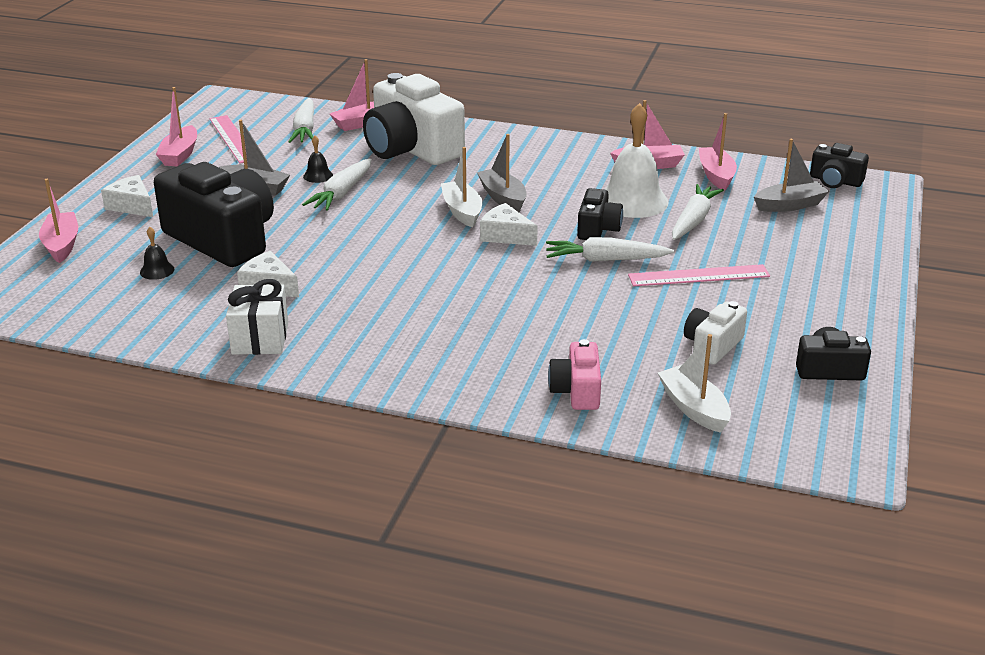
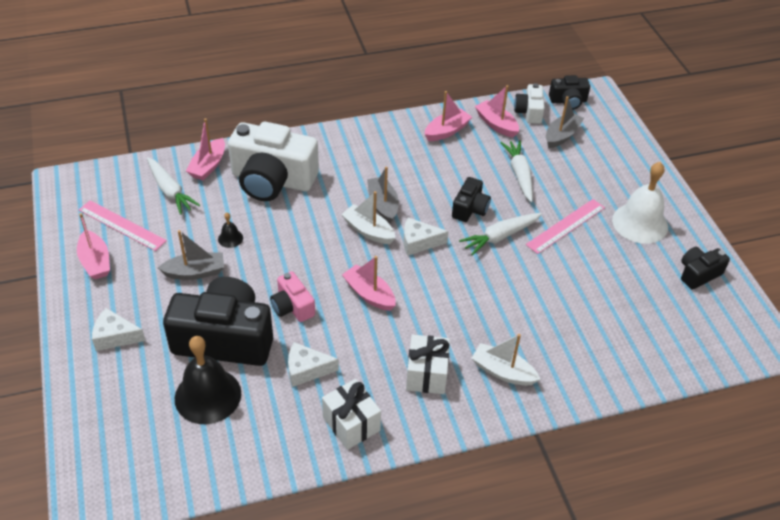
camera: 35 degrees left, 15 degrees up
pink boat [39,179,78,263] -> pink boat moved to [342,256,396,311]
black bell [140,227,175,280] -> black bell [175,336,241,424], size x2.29
white carrot [302,158,372,211] -> none
grey boat [477,134,527,212] -> grey boat turned 45 degrees clockwise [367,167,399,224]
pink camera [548,339,601,410] -> pink camera moved to [270,271,315,322]
black camera [577,188,623,240] -> black camera turned 45 degrees clockwise [452,177,491,222]
white bell [604,103,668,218] -> white bell moved to [612,162,668,244]
white boat [658,334,731,433] -> white boat moved to [472,334,540,386]
white camera [684,301,747,365] -> white camera moved to [514,83,545,124]
none -> white gift [406,335,450,394]

